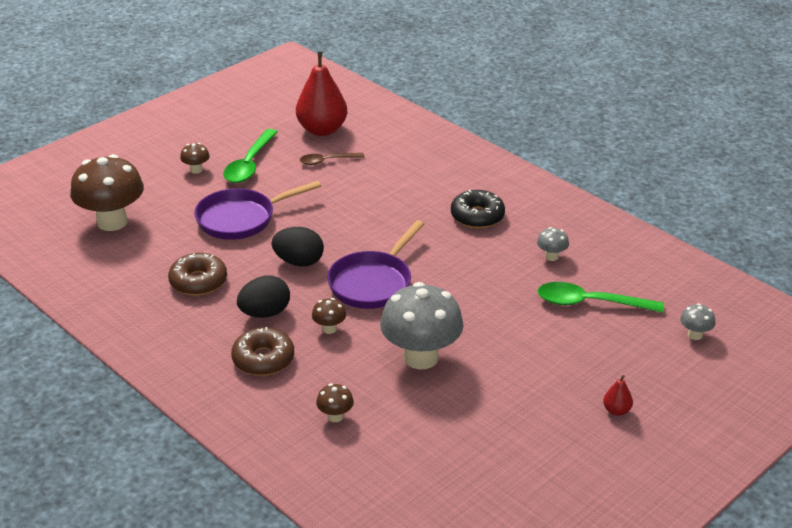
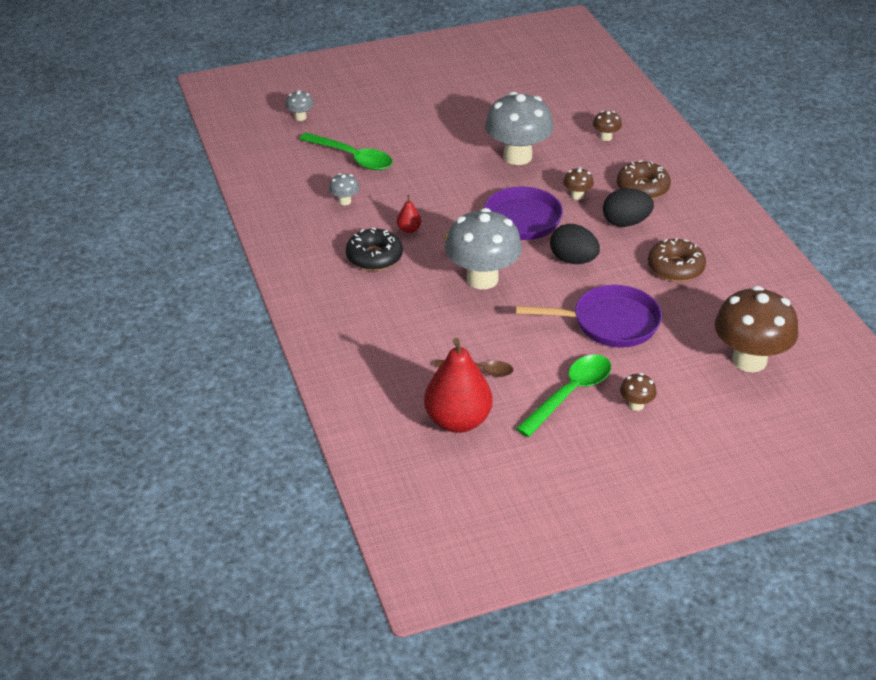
camera: 155 degrees left, 5 degrees up
red pear [603,375,633,416] -> red pear moved to [397,195,421,233]
none -> grey mushroom [445,208,522,289]

